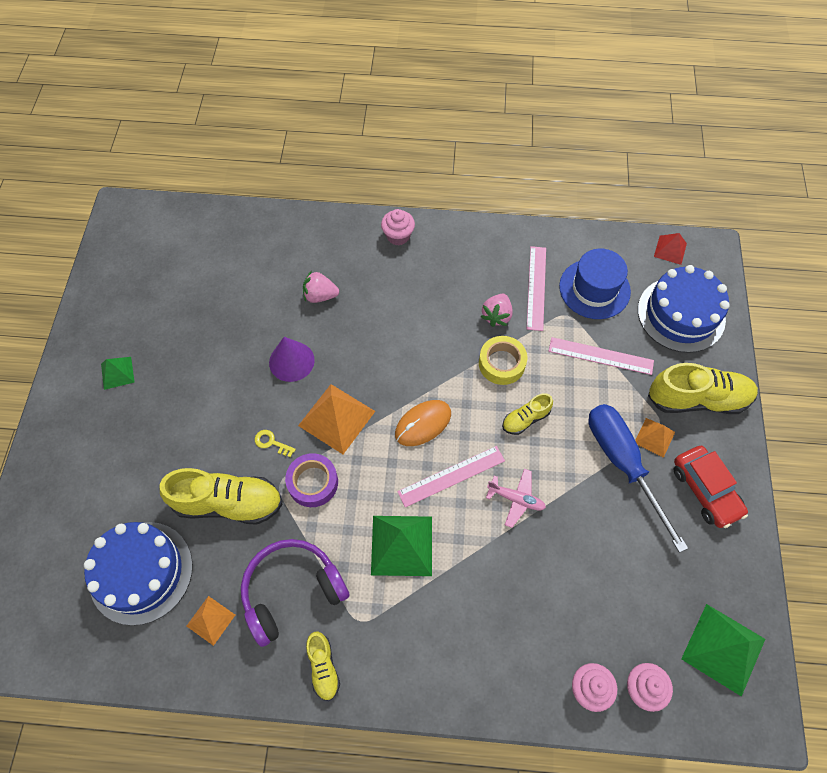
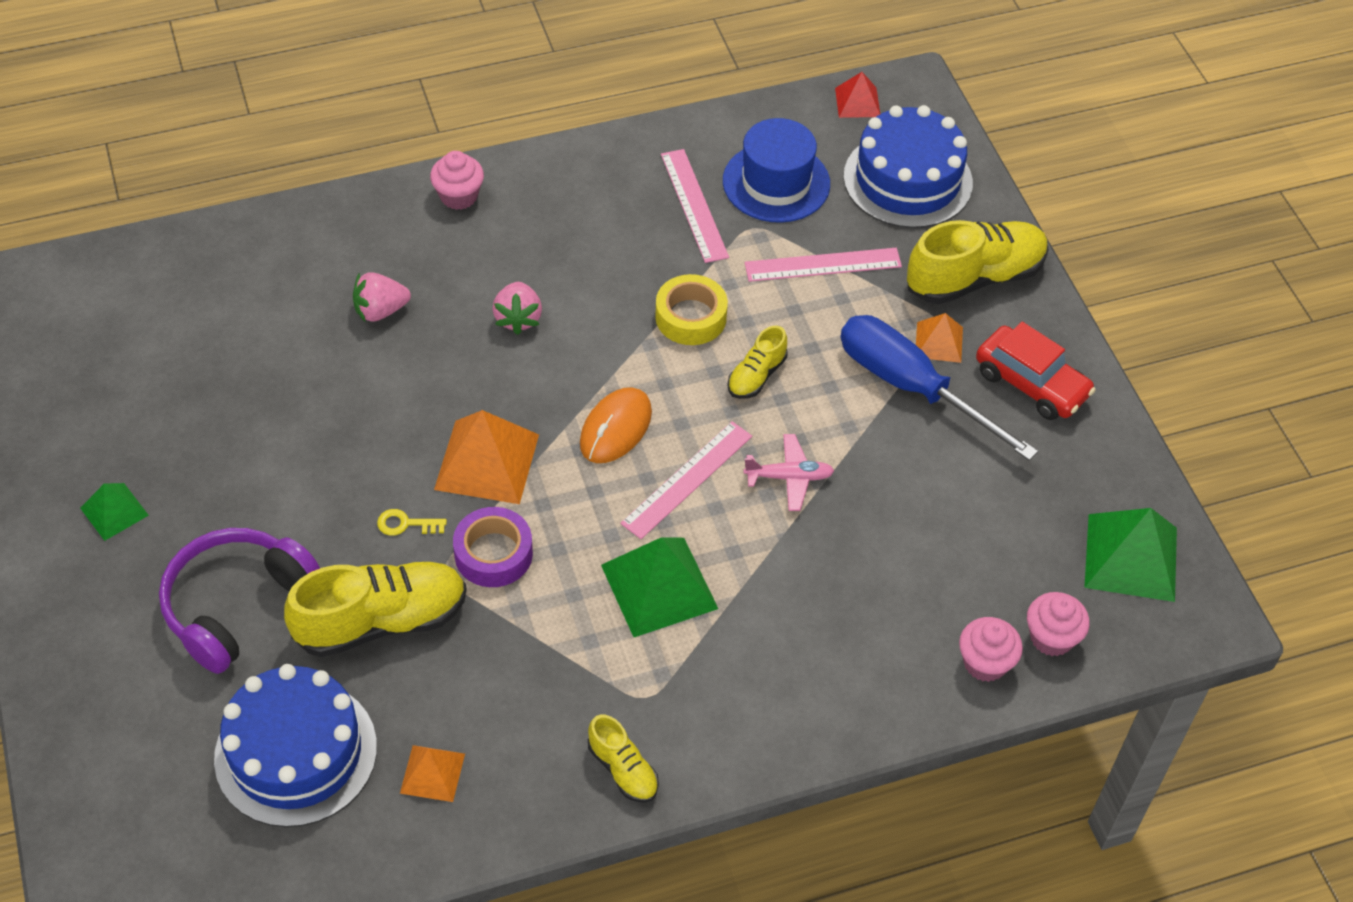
camera: 25 degrees left, 10 degrees down
purple headphones [241,539,350,647] -> purple headphones moved to [159,528,320,674]
purple cone [269,337,315,382] -> none
pink strawberry [481,294,513,327] -> pink strawberry moved to [492,282,542,335]

